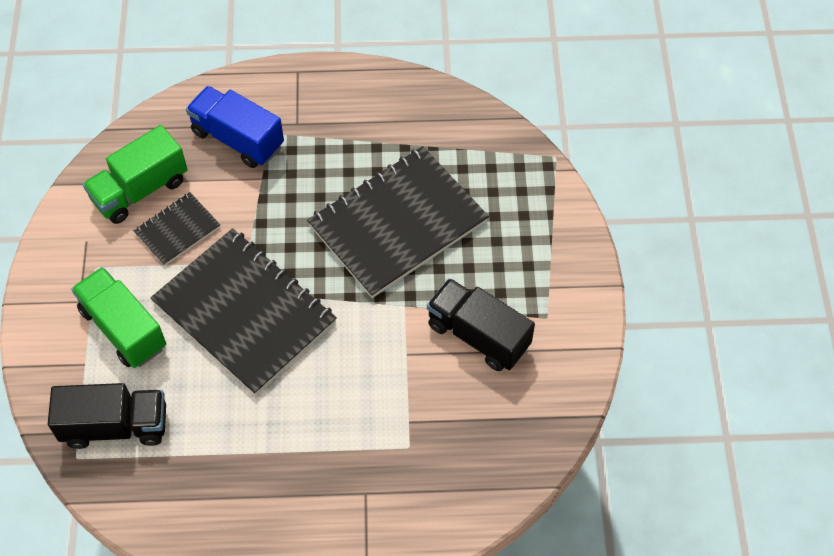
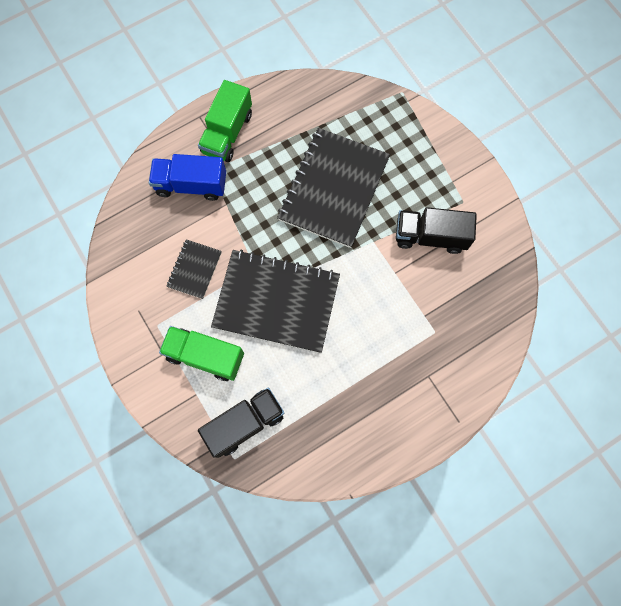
camera: 30 degrees left, 15 degrees up
green truck [83,125,187,224] -> green truck moved to [198,80,252,162]

